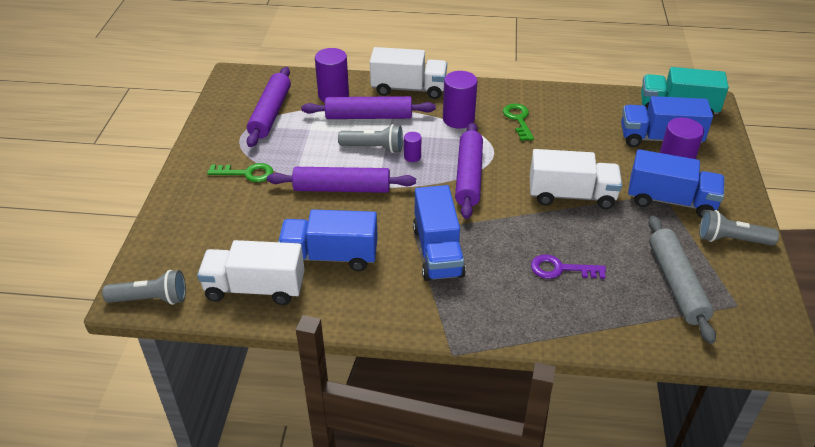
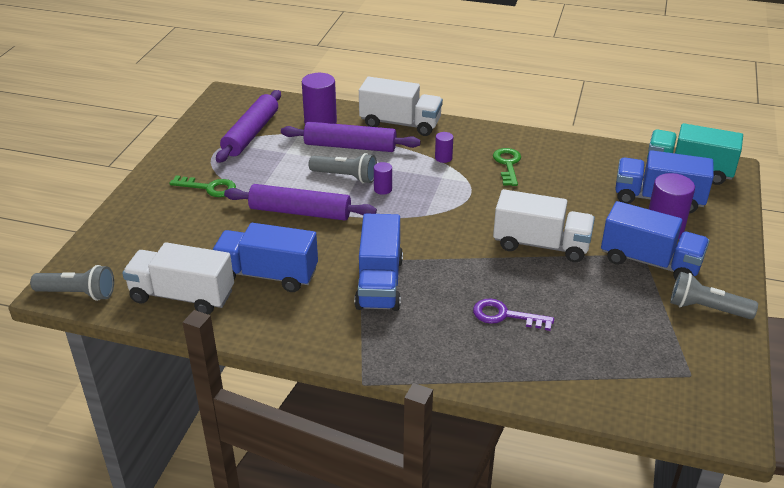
camera: 10 degrees right, 5 degrees down
purple cylinder [443,71,478,129] -> purple cylinder [435,132,453,163], size x0.51
purple rolling pin [455,122,483,219] -> none
grey rolling pin [649,216,716,344] -> none

